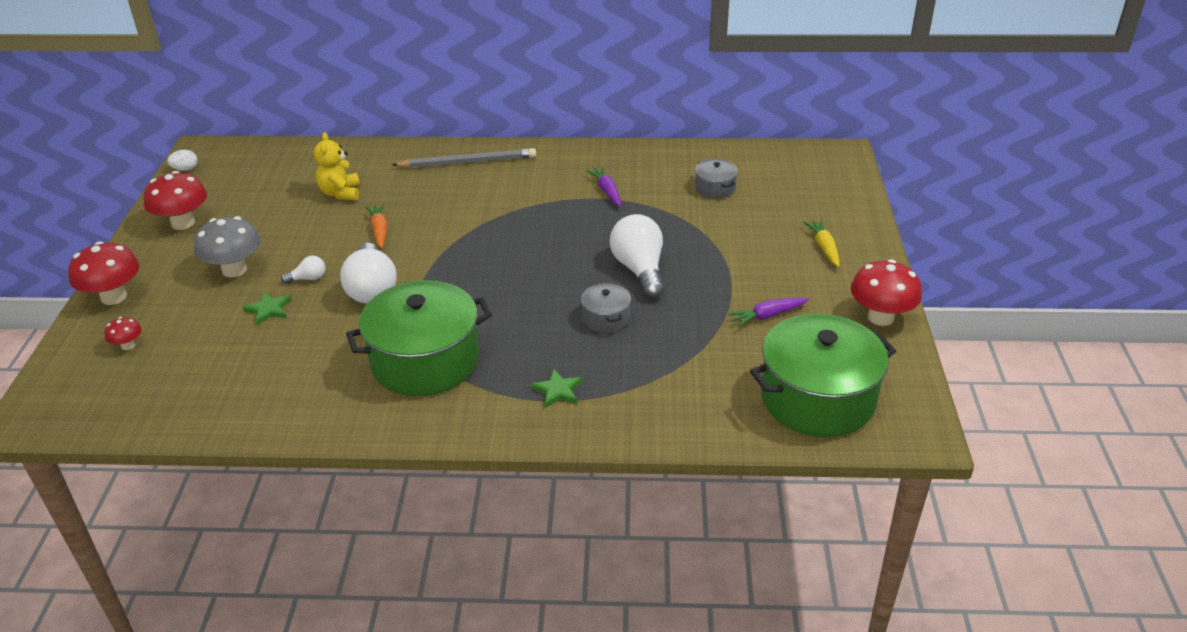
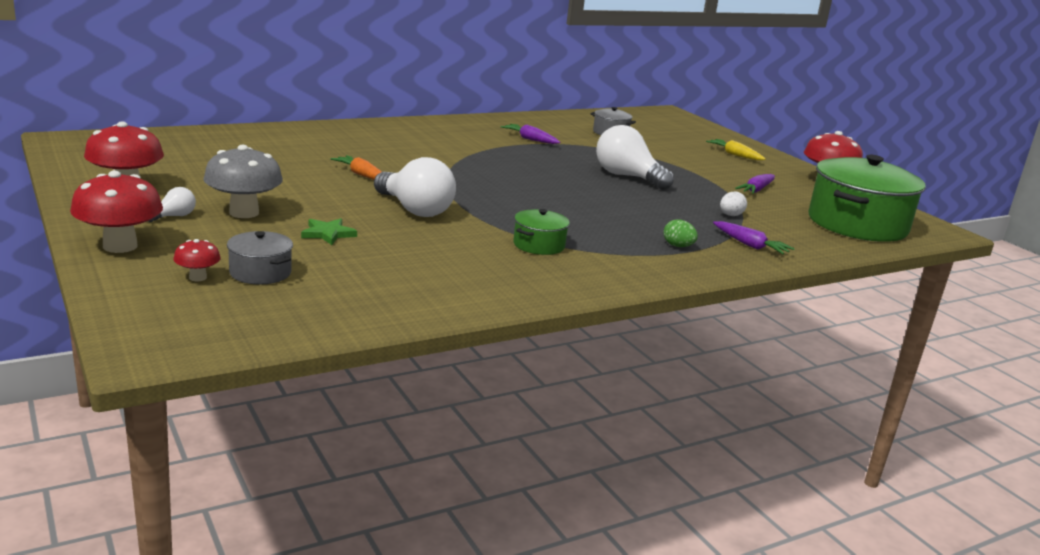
camera: 35 degrees left, 15 degrees down
white egg [167,150,197,171] -> white egg moved to [720,191,747,216]
white light bulb [281,256,325,284] -> white light bulb moved to [148,187,196,222]
yellow teddy bear [314,132,360,200] -> none
green pot [346,280,492,396] -> green pot [513,209,570,255], size x0.46
grey pencil [392,148,536,168] -> none
green star [531,369,582,408] -> green egg [663,220,698,247]
grey pot [581,283,631,333] -> grey pot moved to [227,231,293,285]
none -> purple carrot [713,221,795,255]

